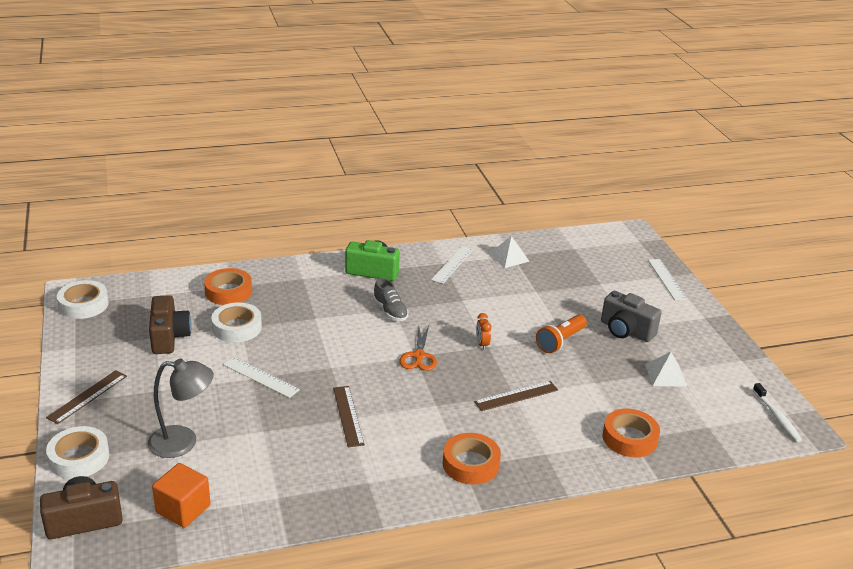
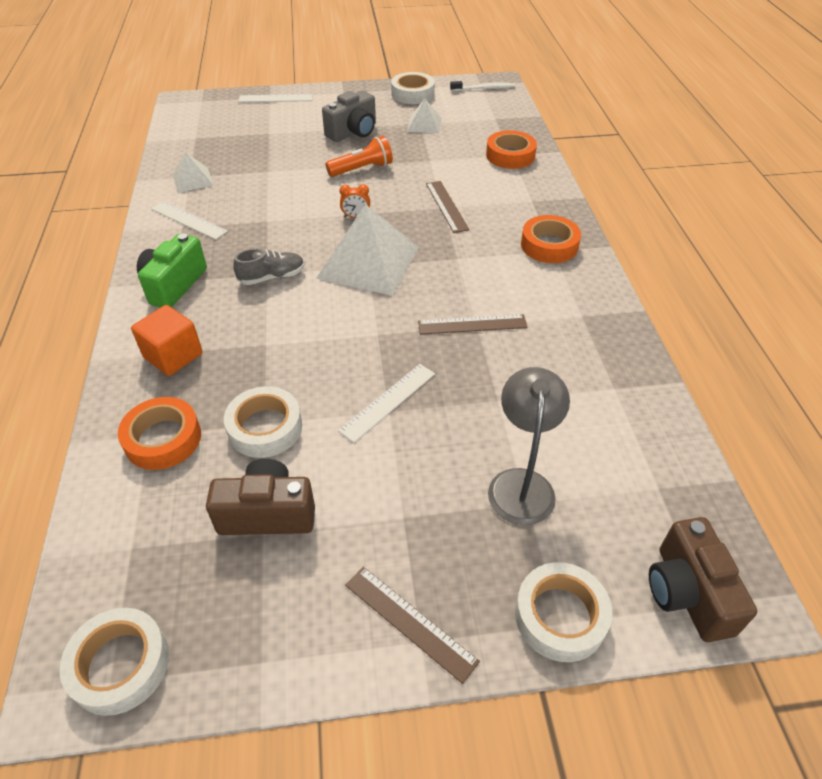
camera: 80 degrees left, 15 degrees up
orange cube [152,463,211,528] -> orange cube moved to [131,305,203,376]
orange scissors [399,325,437,371] -> white pyramid [316,204,419,296]
orange flashlight [536,315,587,353] -> orange flashlight turned 75 degrees counterclockwise [326,136,393,177]
none -> white tape [391,72,435,104]

